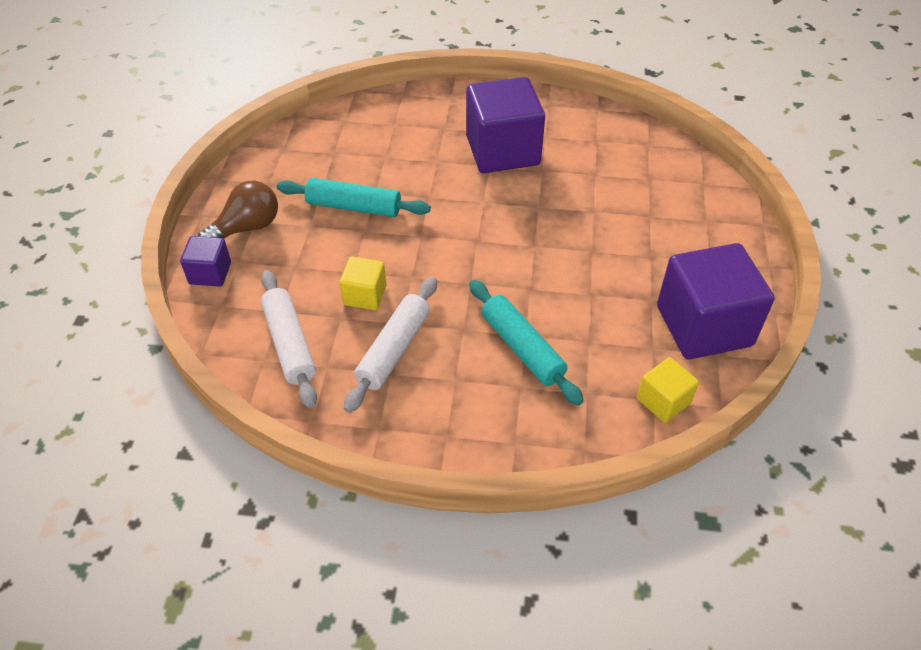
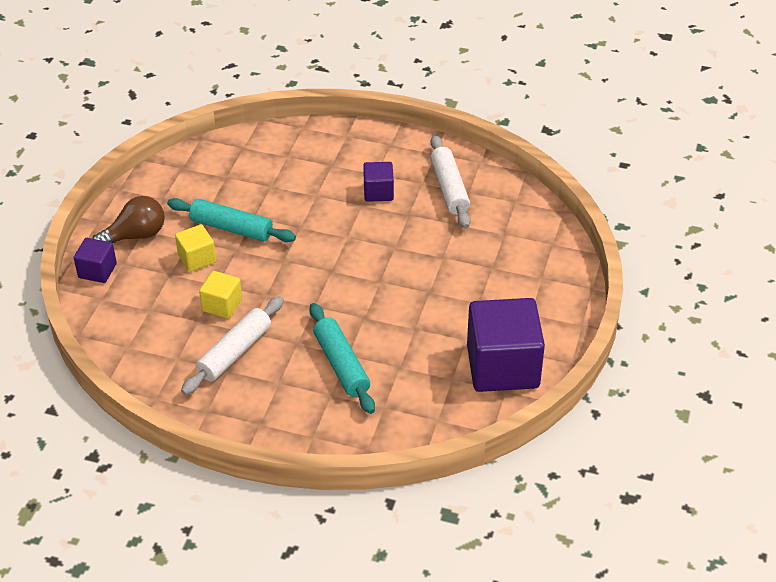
camera: 10 degrees right, 5 degrees down
white rolling pin [261,270,317,409] -> white rolling pin moved to [430,135,470,228]
purple cube [466,77,545,173] -> purple cube [363,162,394,202], size x0.49
yellow cube [637,357,699,423] -> yellow cube moved to [175,224,216,272]

